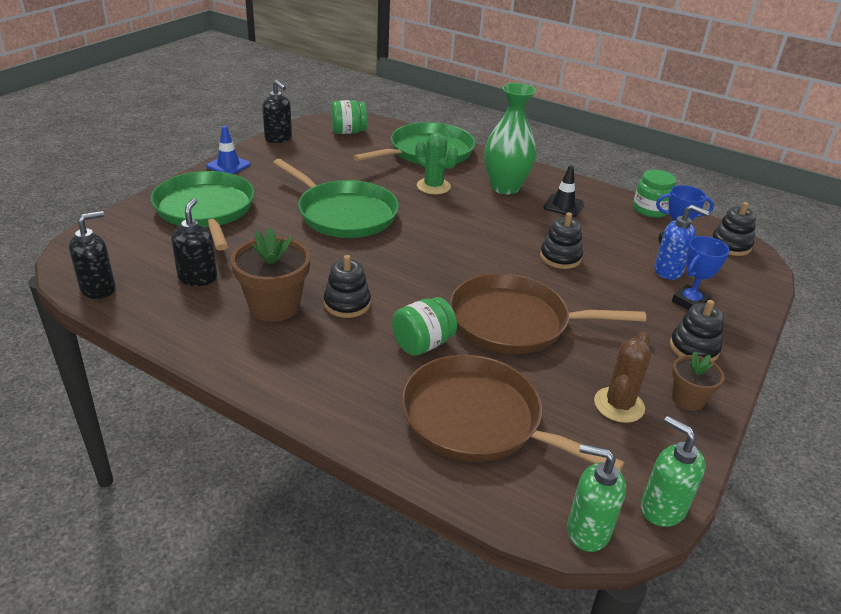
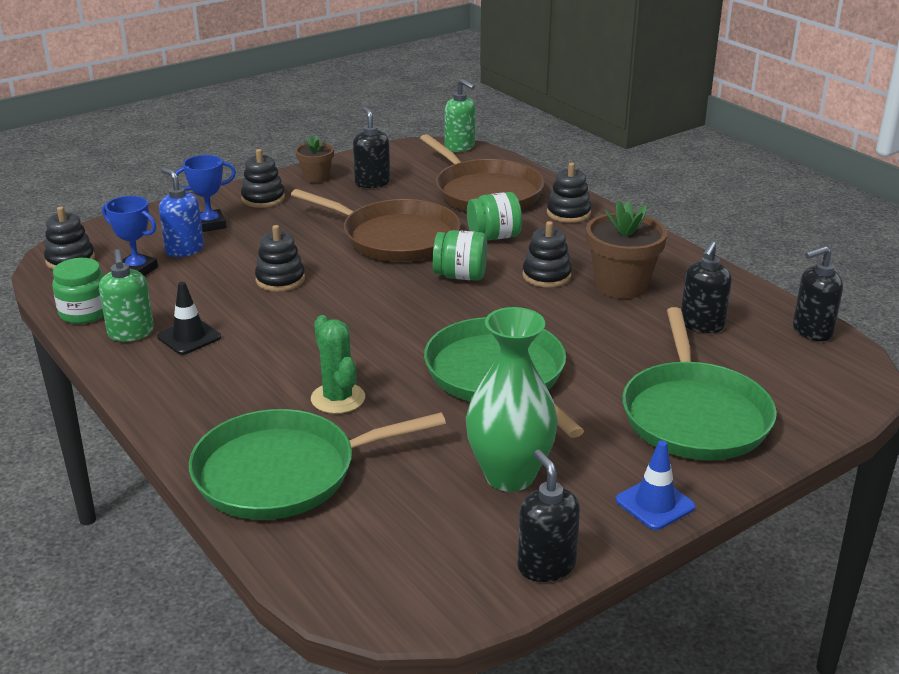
camera: 155 degrees left, 5 degrees down
green jar [331,100,367,134] -> green jar moved to [433,230,487,281]
green vase [484,83,536,194] -> green vase moved to [466,307,558,492]
brown cactus [594,331,651,423] -> black soap dispenser [353,107,390,188]
green soap dispenser [641,416,706,527] -> green soap dispenser moved to [99,249,154,342]
none -> black stacking toy [547,163,591,223]

